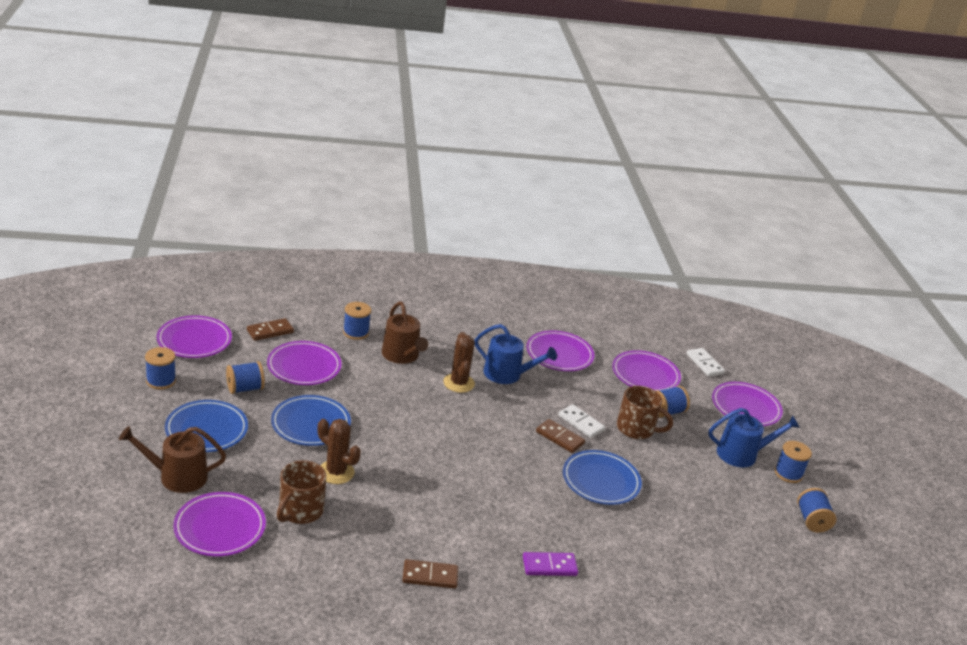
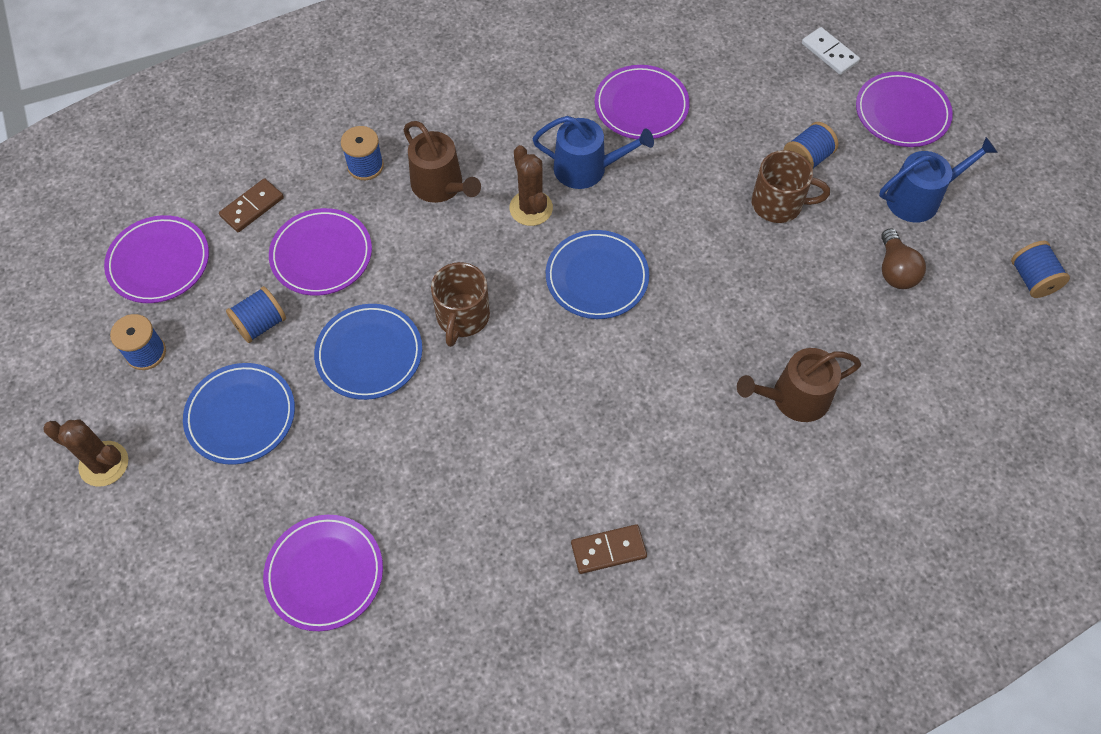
camera: 10 degrees left, 30 degrees up
brown watering can [119,426,226,493] -> brown watering can moved to [737,348,861,422]
brown mug [277,460,326,524] -> brown mug moved to [431,262,490,347]
brown cactus [318,419,361,484] -> brown cactus moved to [43,419,128,487]
purple domino [523,552,578,576] -> none
brown domino [536,419,585,453] -> none
white domino [558,404,605,438] -> none
blue plate [563,450,642,505] -> blue plate moved to [546,230,649,319]
purple plate [612,350,681,391] -> none
blue spool [775,441,812,483] -> none
none -> brown light bulb [881,228,926,289]

